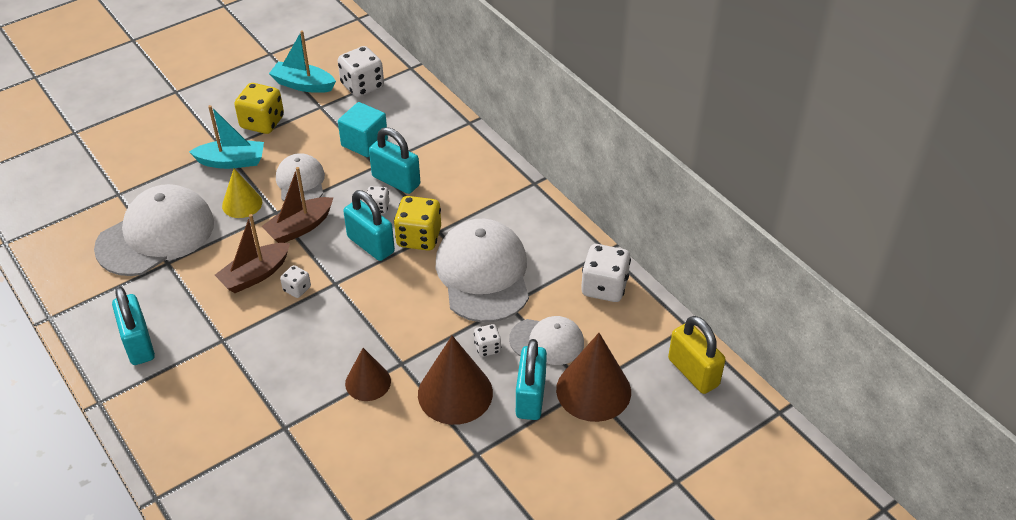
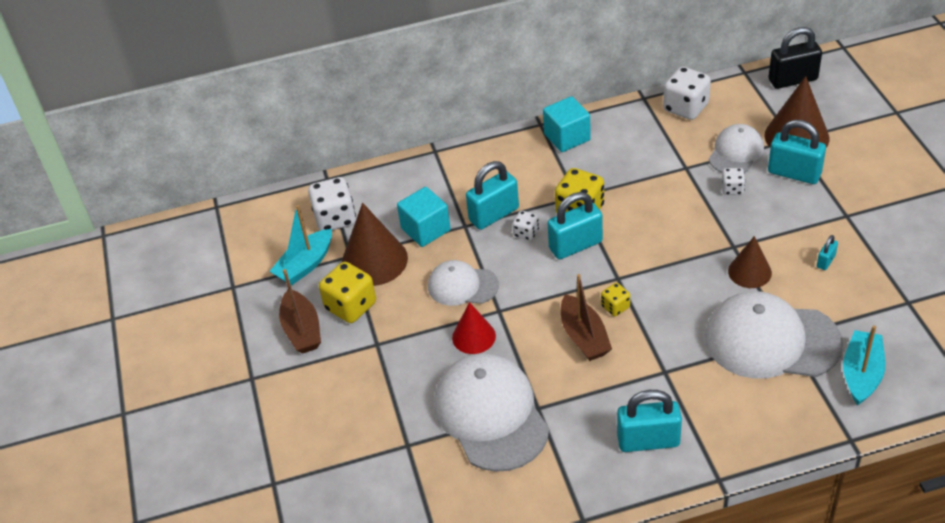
camera: 65 degrees left, 0 degrees up
turquoise boat [189,105,264,169] -> turquoise boat moved to [843,325,886,405]
yellow cone [222,169,262,218] -> red cone [452,302,496,354]
brown boat [261,167,333,243] -> brown boat moved to [279,269,321,354]
white dice [280,265,311,298] -> yellow dice [601,283,630,316]
brown cone [418,336,493,425] -> brown cone moved to [342,203,408,286]
white cap [436,219,529,322] -> white cap moved to [705,291,843,379]
yellow padlock [668,316,726,394] -> black padlock [769,27,822,89]
none -> turquoise cube [543,96,591,152]
none -> turquoise padlock [817,235,838,270]

